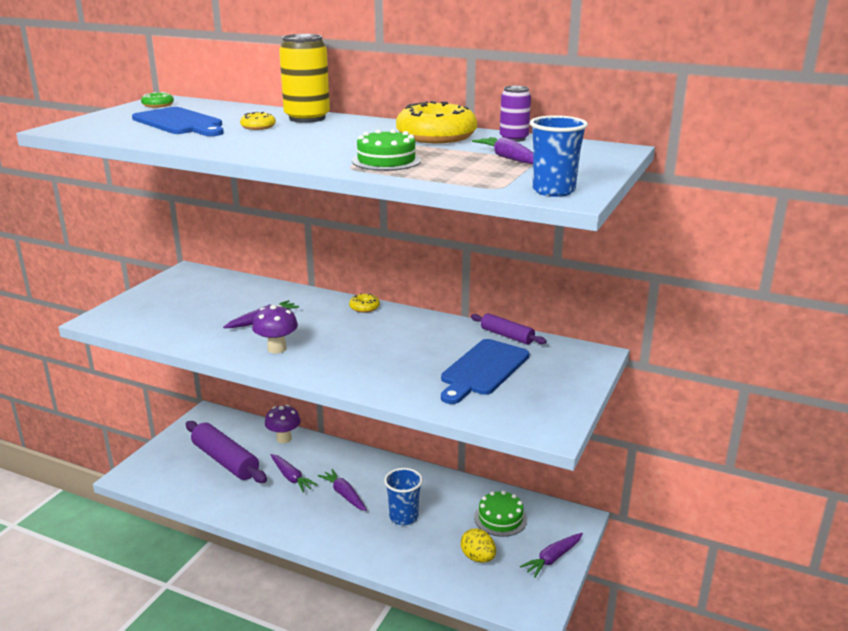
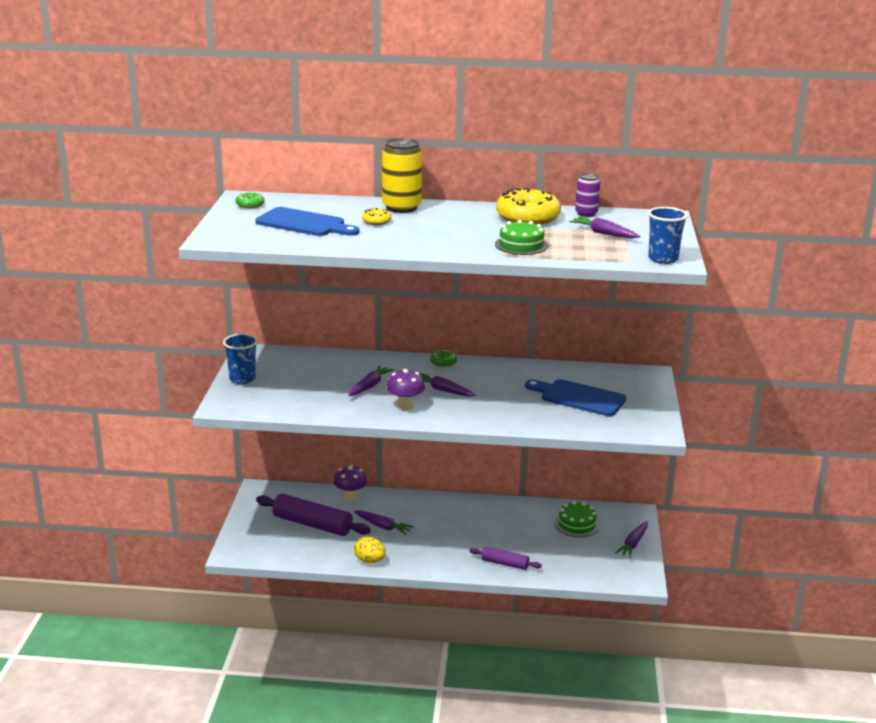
camera: 20 degrees left, 0 degrees up
purple carrot [318,469,367,511] -> purple carrot moved to [419,373,476,396]
yellow donut [349,293,380,313] -> green donut [430,350,457,367]
blue cup [384,468,423,525] -> blue cup moved to [223,334,258,384]
blue cutting board [441,339,529,404] -> blue cutting board turned 105 degrees clockwise [525,379,626,416]
yellow egg [461,528,496,563] -> yellow egg moved to [354,537,386,563]
purple rolling pin [471,313,547,345] -> purple rolling pin moved to [470,547,542,570]

